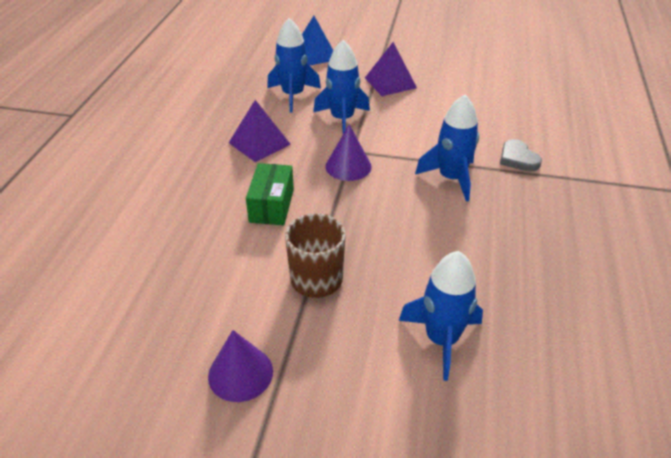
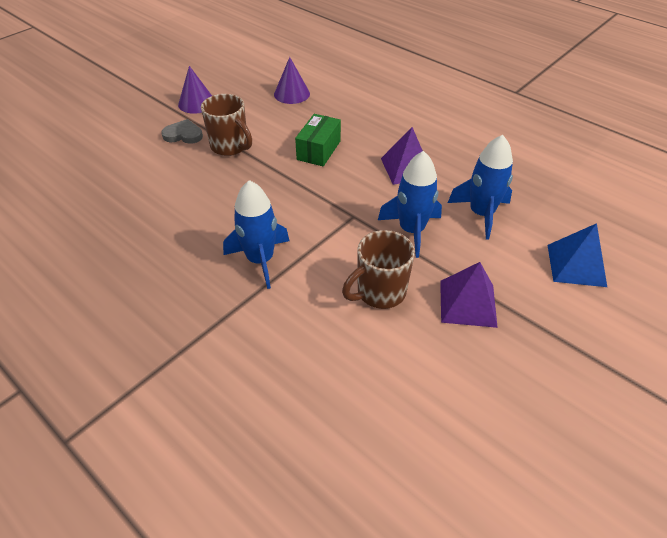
camera: 120 degrees right, 5 degrees up
green box [246,163,294,225] -> green box turned 75 degrees clockwise [295,114,341,167]
purple cone [325,124,372,181] -> purple cone moved to [274,57,310,104]
blue rocket [399,251,483,381] -> none
grey heart [500,139,542,172] -> grey heart moved to [161,119,203,144]
none -> brown mug [342,230,415,309]

